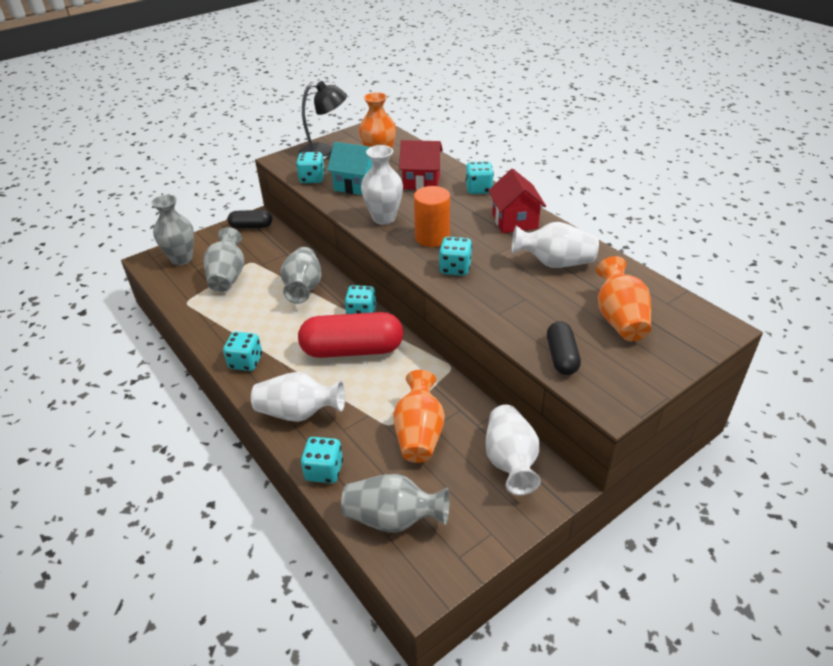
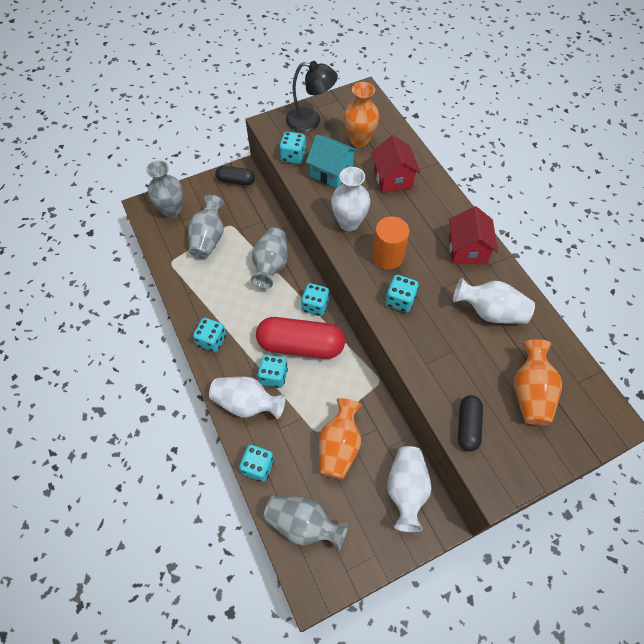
camera: 10 degrees right, 20 degrees up
red house [399,140,443,190] -> red house turned 60 degrees clockwise [371,135,421,193]
turquoise dice [466,161,494,194] -> turquoise dice moved to [257,354,288,388]

